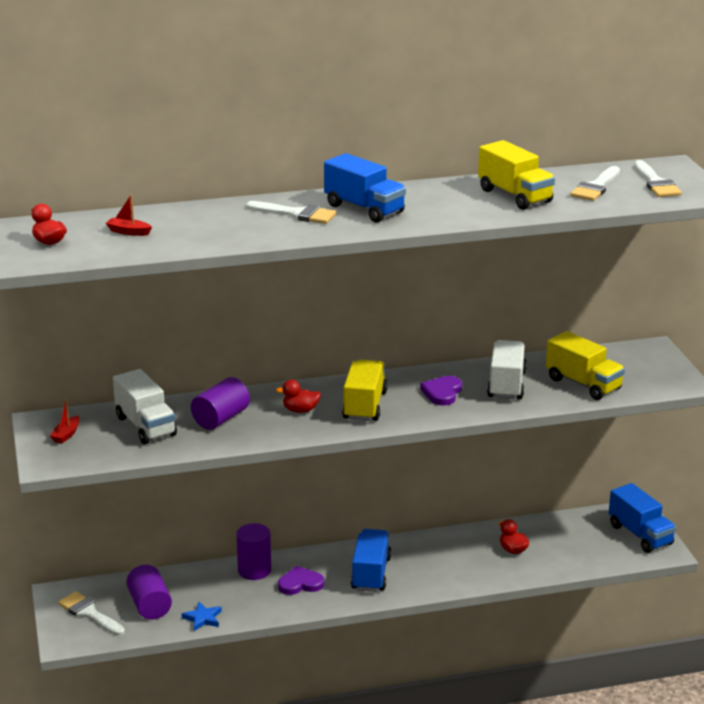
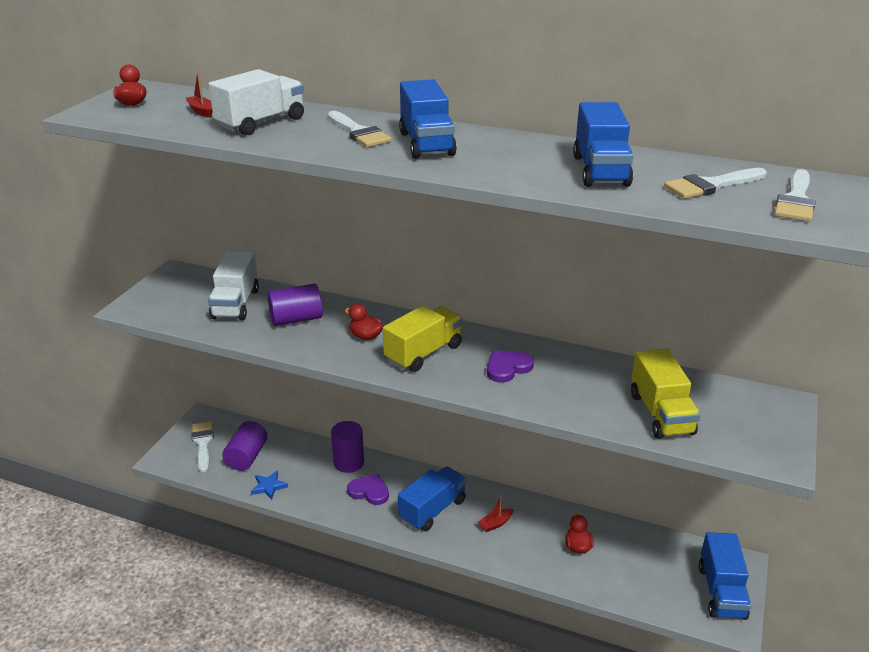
camera: 35 degrees right, 5 degrees up
red boat [50,399,80,443] -> red boat moved to [478,496,514,532]
yellow truck [478,140,555,210] -> blue truck [573,102,633,187]
white truck [487,340,527,399] -> white truck moved to [209,69,304,135]

